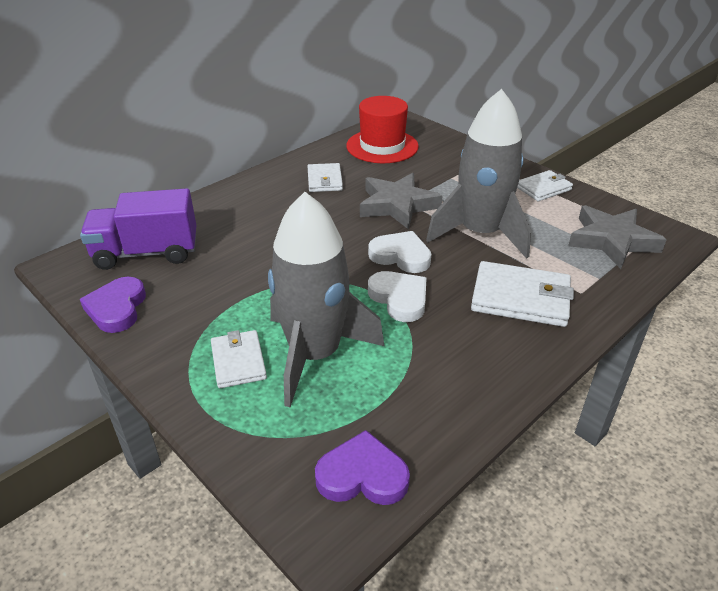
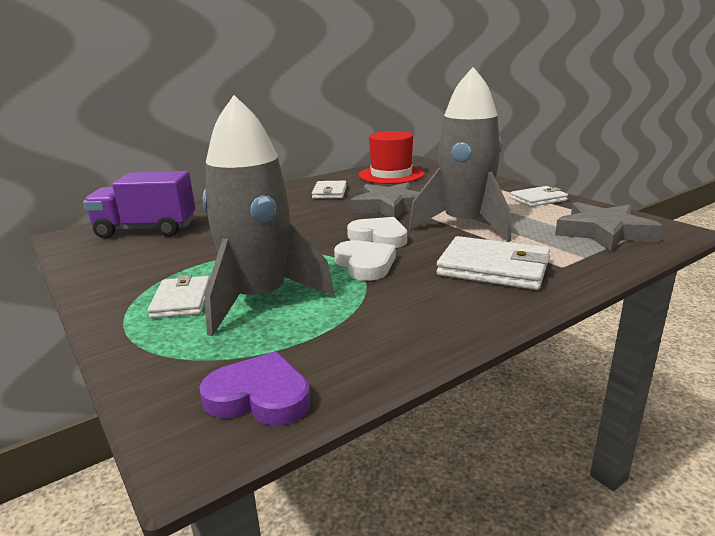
camera: 10 degrees right, 15 degrees down
purple heart [80,277,146,333] -> none

